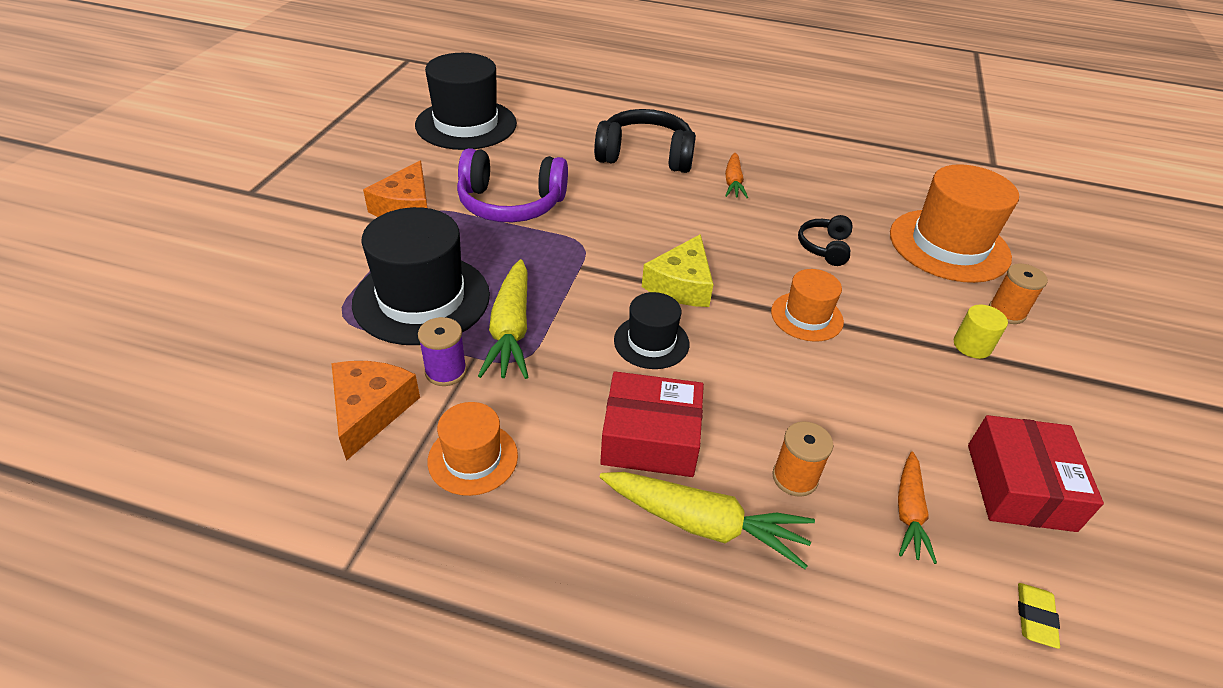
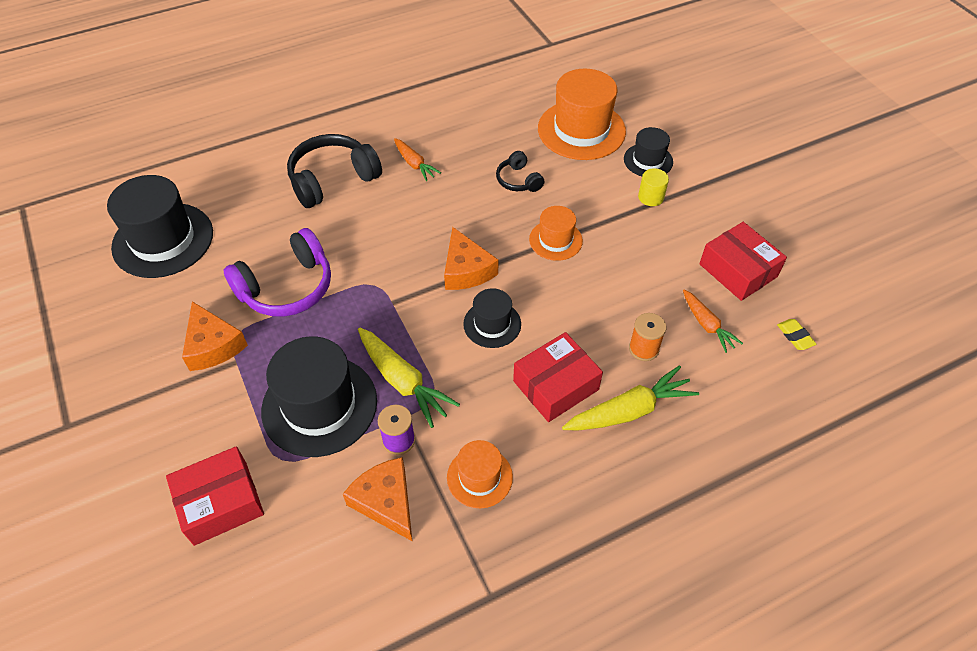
camera: 40 degrees left, 10 degrees up
yellow cheese [642,234,714,307] -> orange cheese [444,227,498,290]
orange spool [989,263,1048,324] -> black hat [624,127,673,176]
none -> red box [166,446,264,546]

